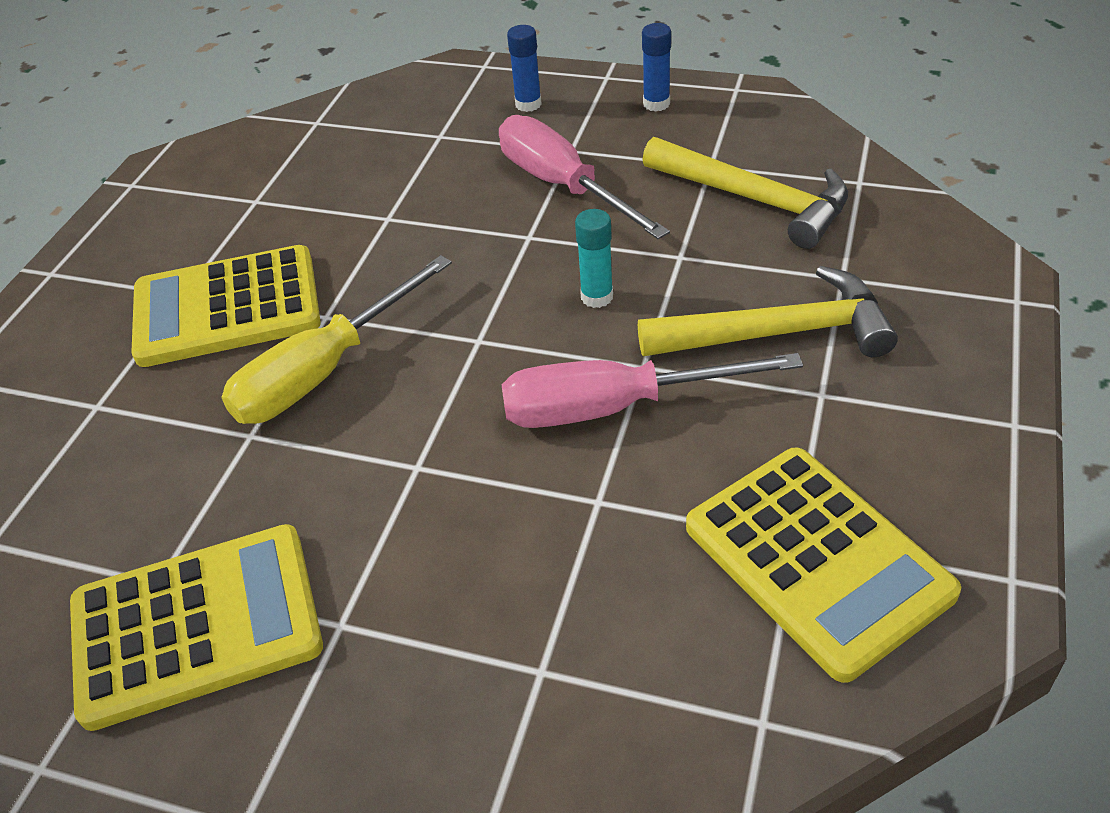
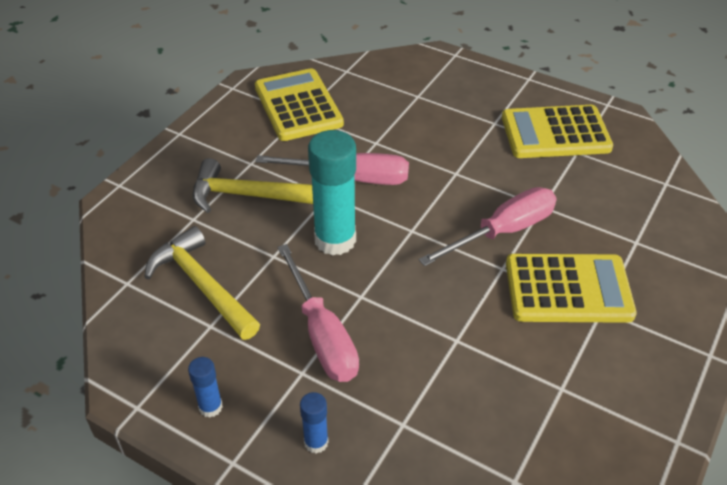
camera: 170 degrees left, 0 degrees up
yellow screwdriver [221,255,452,424] -> pink screwdriver [419,187,557,266]
turquoise glue stick [575,209,613,308] -> turquoise glue stick [308,130,356,256], size x2.10

